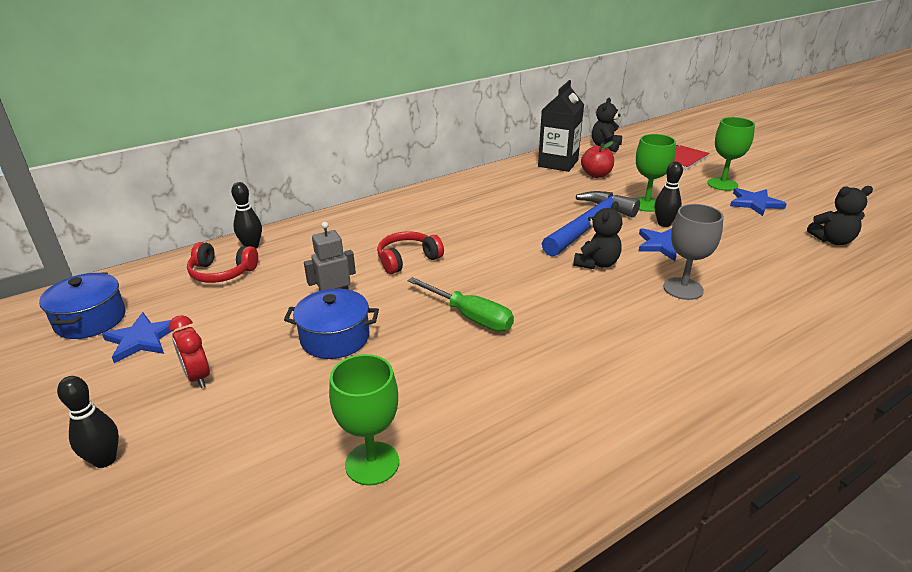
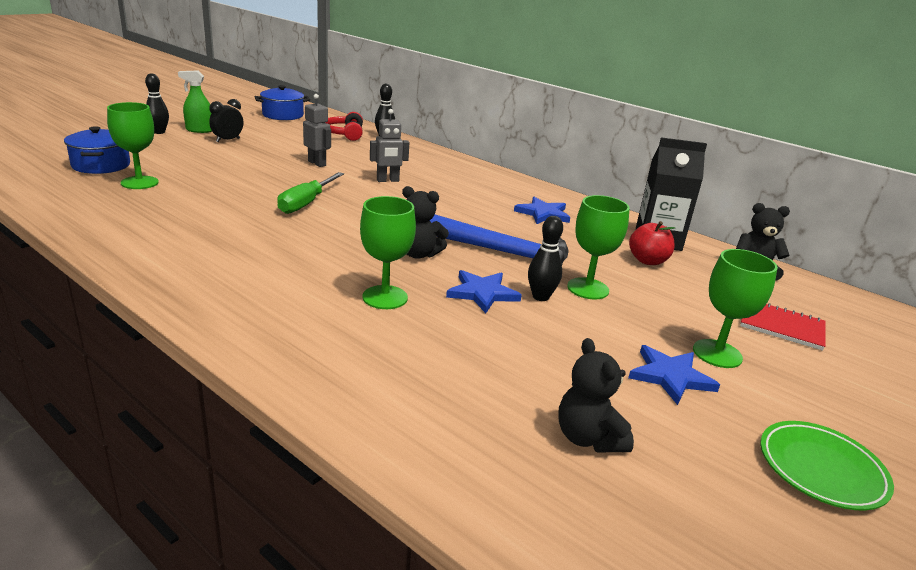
camera: 70 degrees right, 5 degrees down
blue star [102,312,175,363] -> blue star moved to [514,197,570,224]
red clock [168,315,210,388] -> black clock [209,99,243,143]
blue pot [284,289,379,359] -> blue pot moved to [64,126,130,174]
red headphones [377,231,444,274] -> grey robot [370,109,409,182]
grey goblet [663,204,724,300] -> green goblet [360,196,416,309]
none -> green spray bottle [178,70,212,133]
none -> green plate [760,421,894,510]

